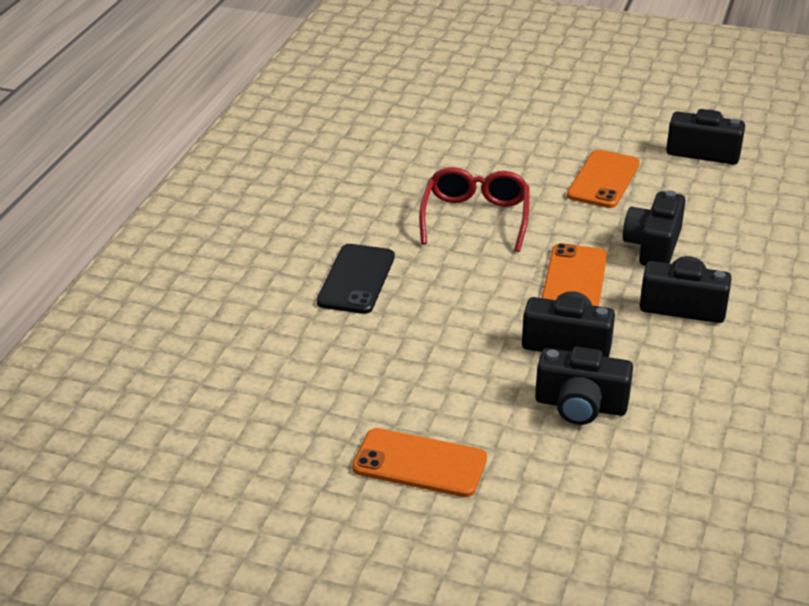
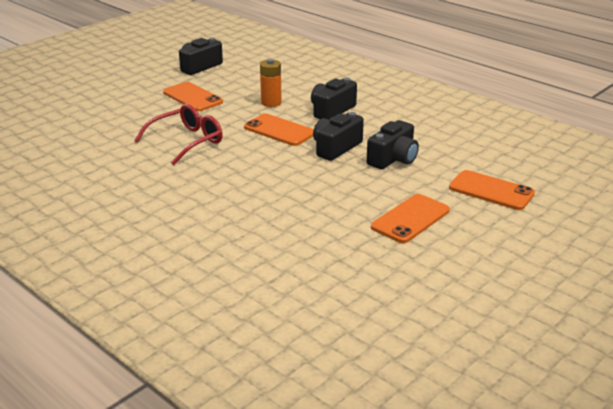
camera: 65 degrees left, 5 degrees down
black phone [317,244,395,314] -> none
red glasses [419,167,529,252] -> red glasses turned 105 degrees clockwise [134,104,223,166]
black camera [623,190,686,266] -> orange battery [260,59,282,107]
none -> orange phone [449,170,535,210]

